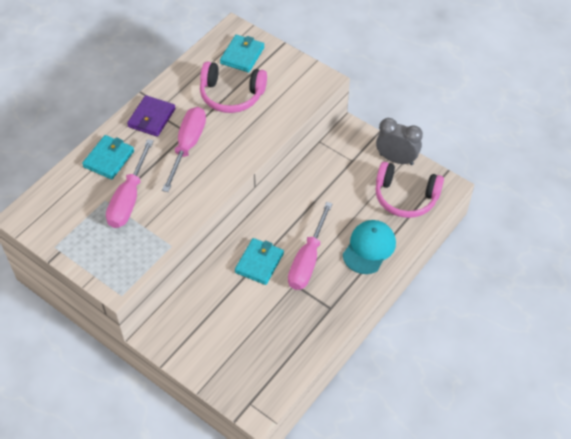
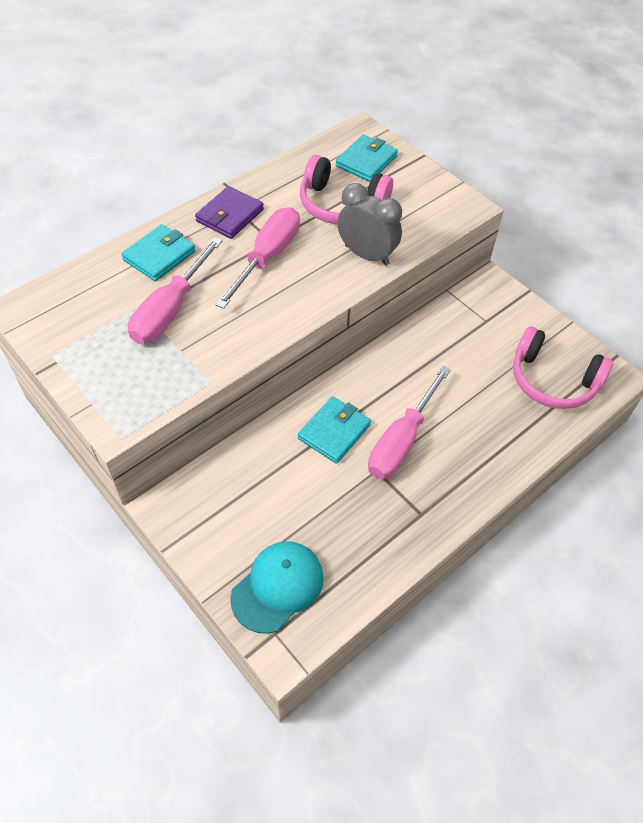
camera: 10 degrees right, 0 degrees up
turquoise cap [343,220,396,274] -> turquoise cap moved to [230,541,324,634]
grey clock [376,118,423,165] -> grey clock moved to [337,183,402,266]

